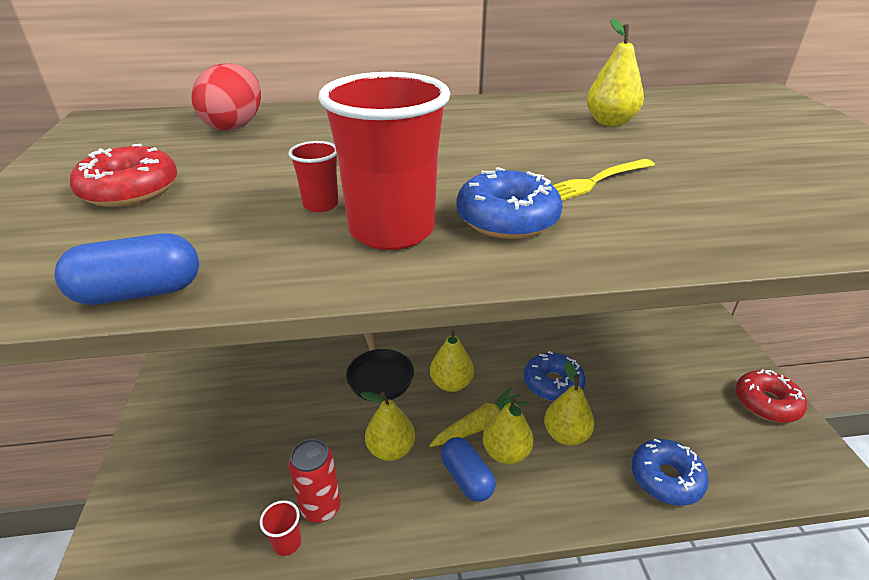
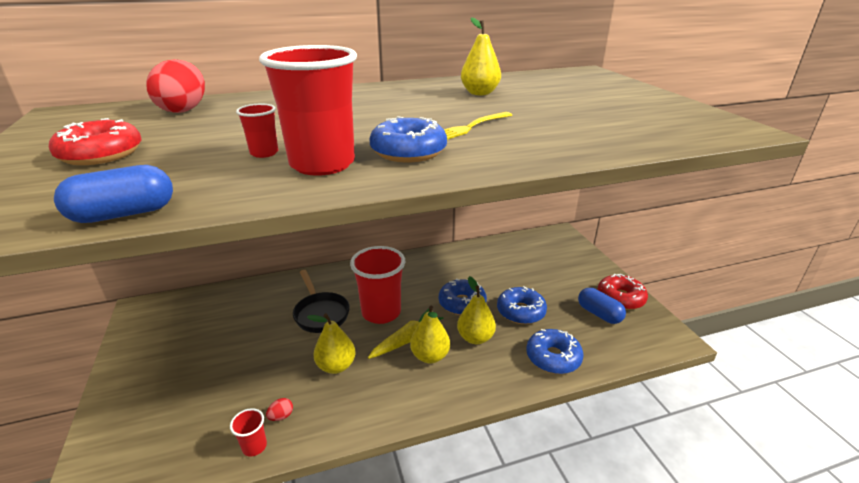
camera: 10 degrees left, 5 degrees down
red can [289,439,341,523] -> red egg [266,398,293,421]
yellow pear [430,330,474,392] -> red cup [350,246,405,324]
blue capsule [441,437,496,502] -> blue capsule moved to [578,288,626,324]
none -> blue donut [497,286,547,324]

